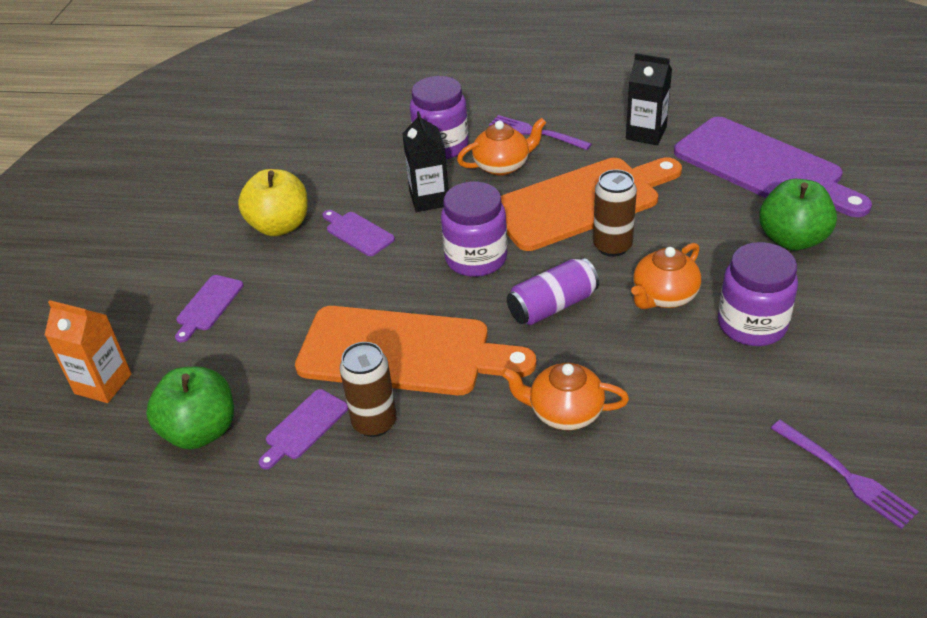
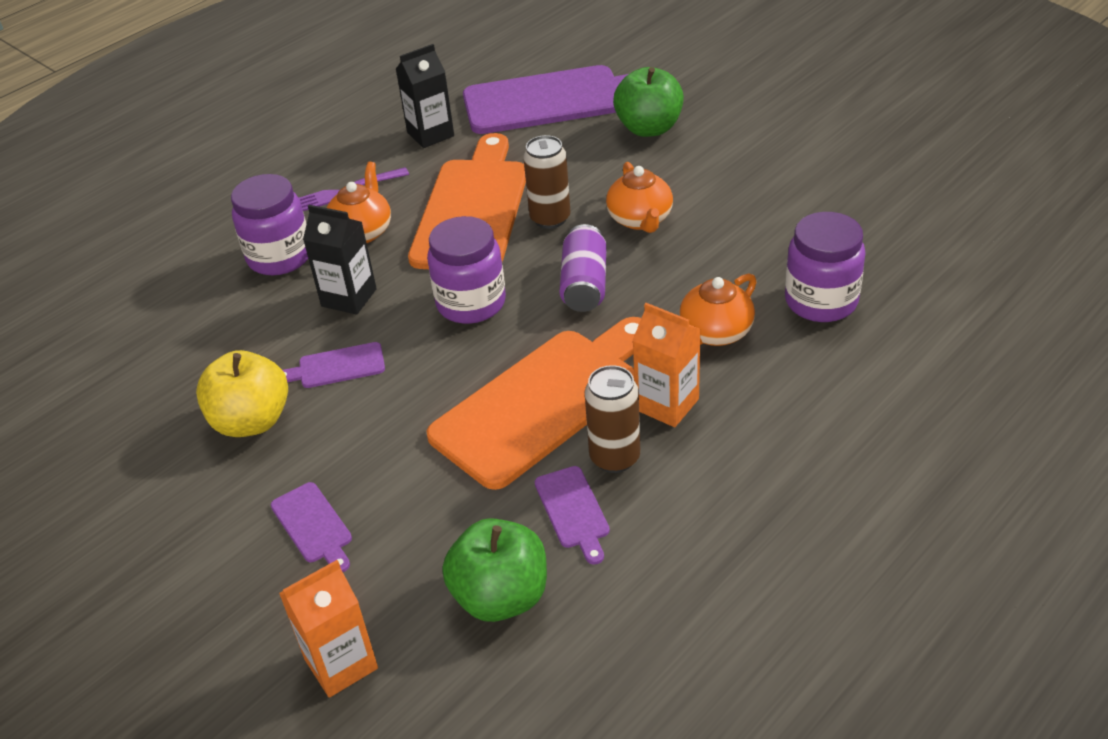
camera: 55 degrees left, 0 degrees up
purple jar [718,242,798,346] -> purple jar moved to [785,212,866,322]
purple fork [771,420,919,529] -> none
none -> orange carton [632,303,701,427]

